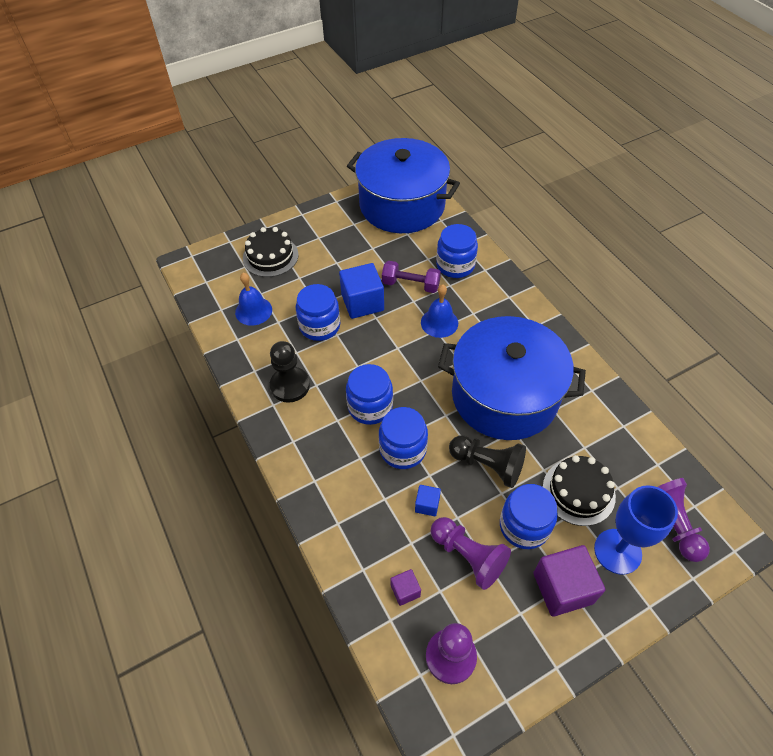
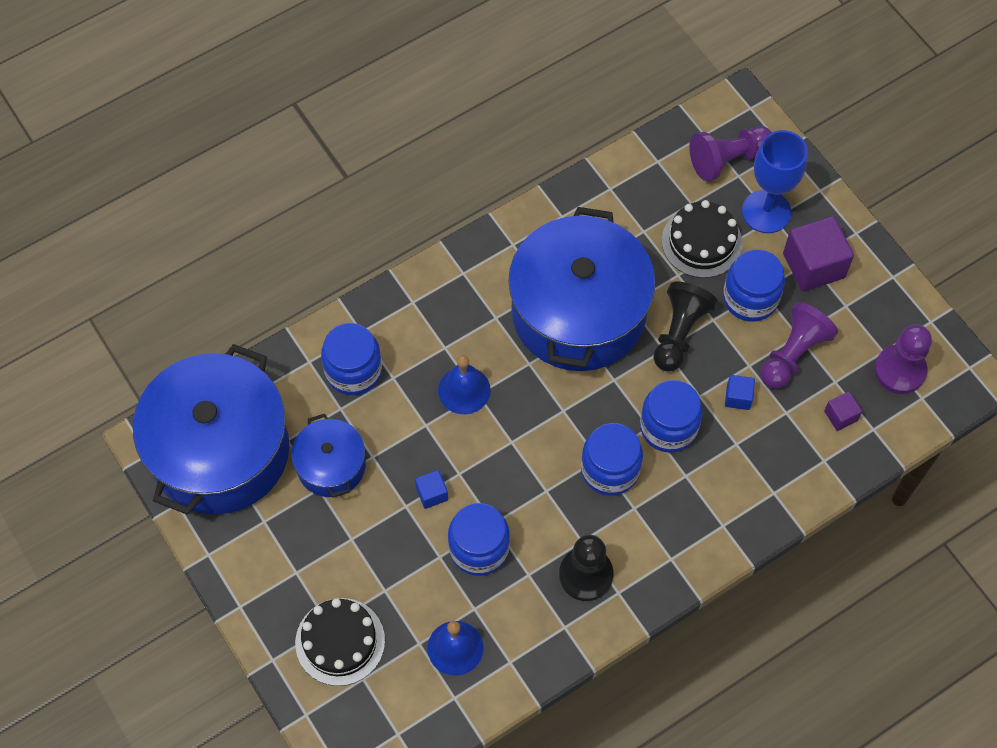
camera: 95 degrees left, 10 degrees up
blue cube [339,263,384,319] -> blue cube [415,470,448,509], size x0.50
purple dumbbell [382,261,441,293] -> none
none -> blue pot [291,414,365,497]

